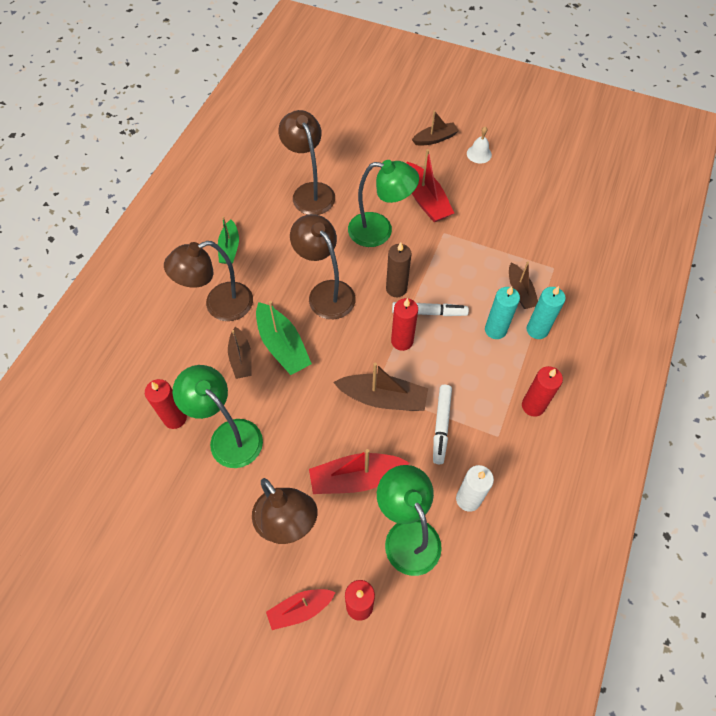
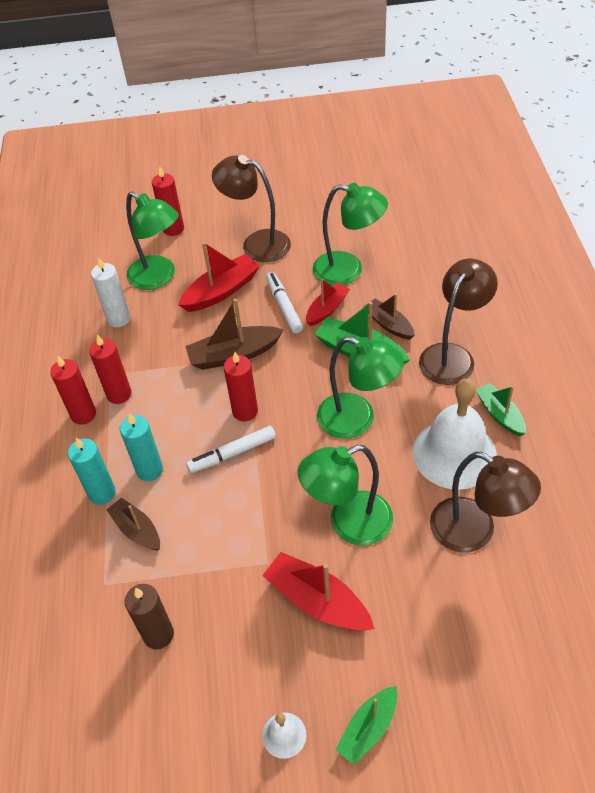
camera: 155 degrees right, 10 degrees down
red candle [145,379,187,429] -> red candle moved to [89,335,132,404]
red boat [266,589,336,630] -> red boat moved to [306,279,350,326]
brown lamp [290,214,356,319] -> green lamp [317,336,404,439]
brown candle [386,242,411,297] -> brown candle moved to [125,584,174,649]
brown boat [412,110,459,146] -> green boat [335,686,397,765]
white marker [433,385,452,464] -> white marker moved to [266,272,303,334]
none -> white bell [413,379,497,490]

